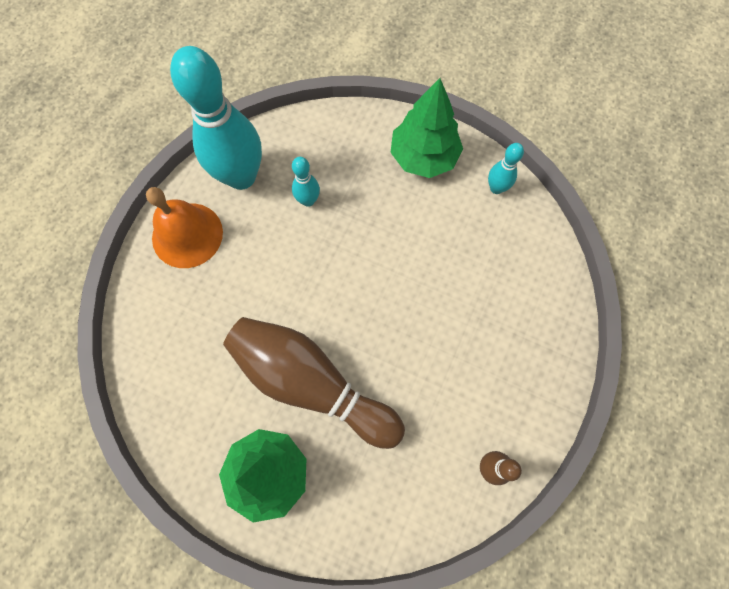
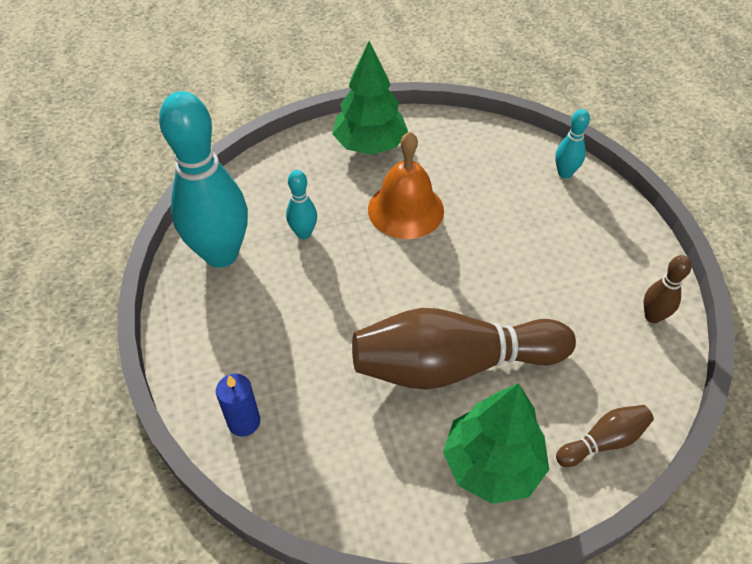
camera: 40 degrees left, 20 degrees down
orange bell [146,187,223,268] -> orange bell moved to [368,132,444,239]
turquoise bowling pin [488,143,524,194] -> turquoise bowling pin moved to [555,109,590,179]
none -> blue candle [216,374,260,437]
none -> brown bowling pin [556,405,654,467]

